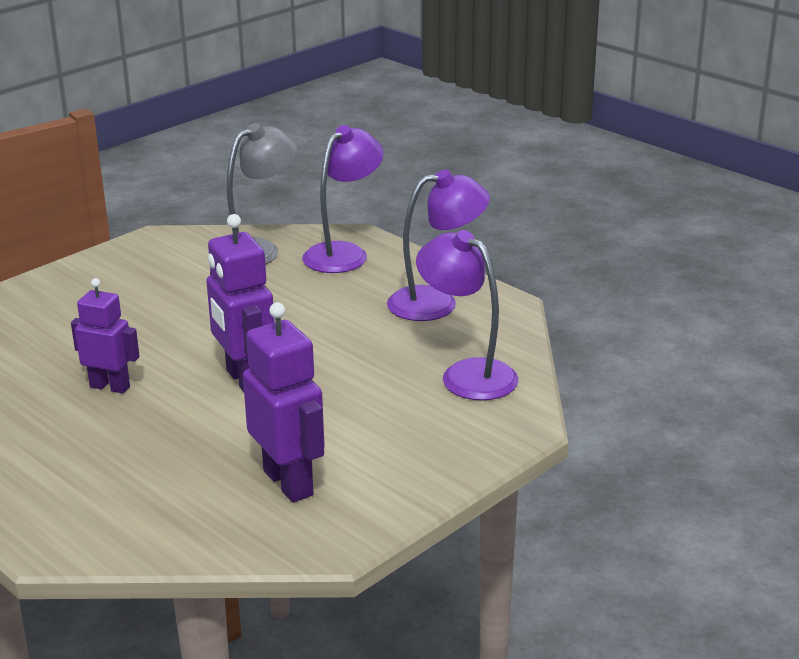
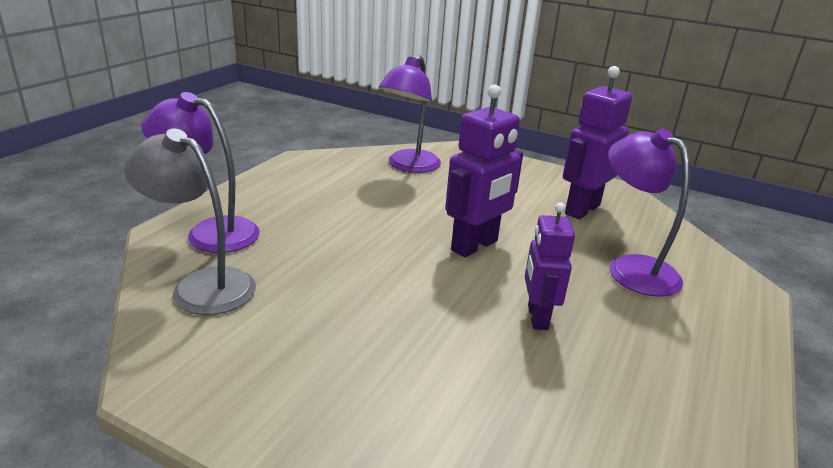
camera: 110 degrees left, 0 degrees up
purple lamp [387,169,490,321] -> purple lamp moved to [608,128,690,297]

